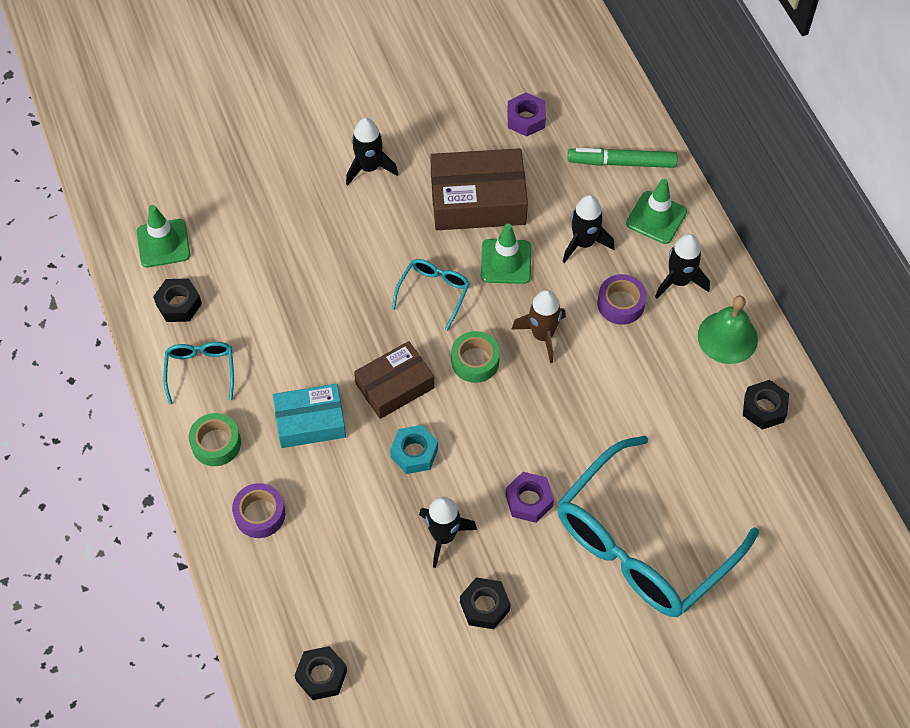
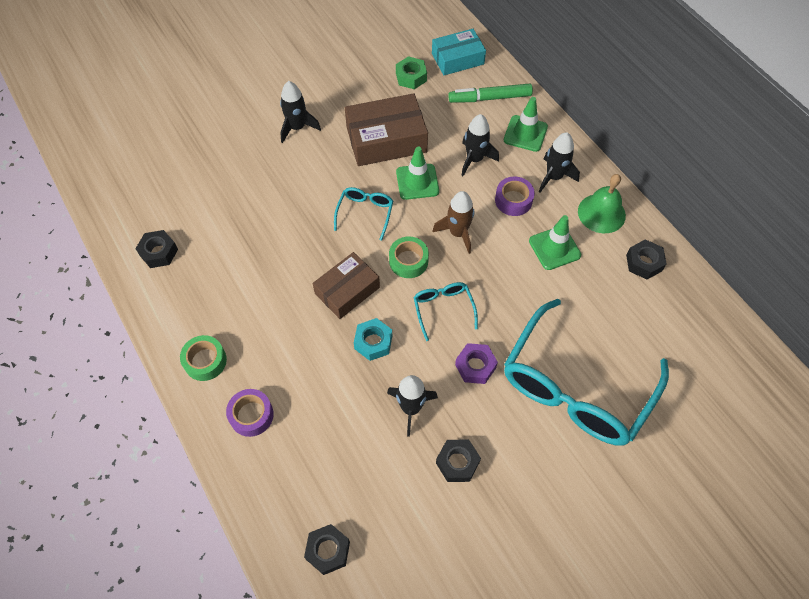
camera: 10 degrees left, 0 degrees up
green traffic cone [137,205,190,267] -> green traffic cone moved to [529,215,581,270]
turquoise glasses [163,342,234,405] -> turquoise glasses moved to [413,282,478,341]
turquoise box [273,384,346,448] -> turquoise box moved to [432,29,486,75]
purple nut [507,92,546,137] -> green nut [396,56,427,89]

